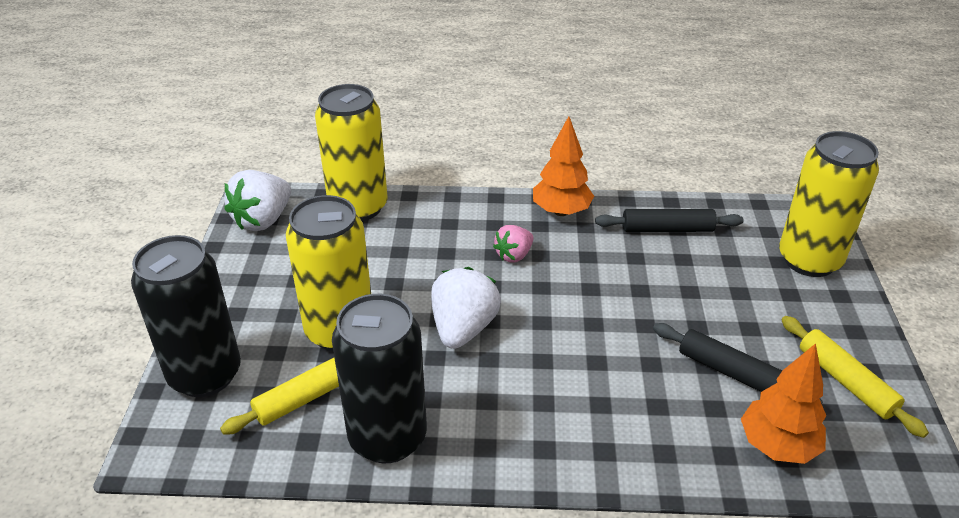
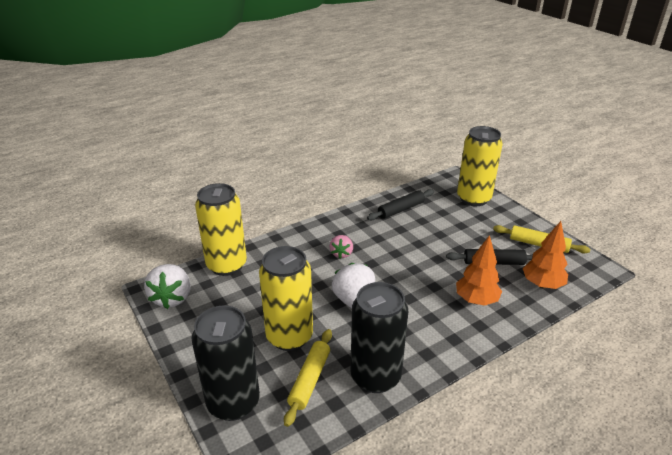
camera: 35 degrees left, 5 degrees down
orange tree [533,116,594,216] -> orange tree moved to [456,235,502,306]

